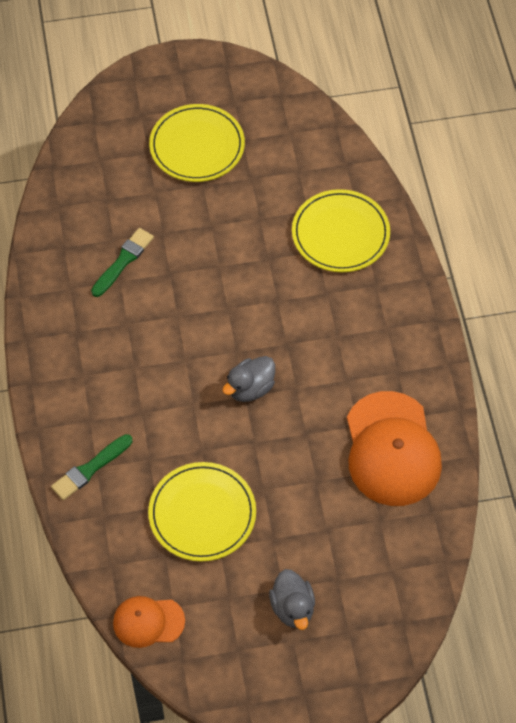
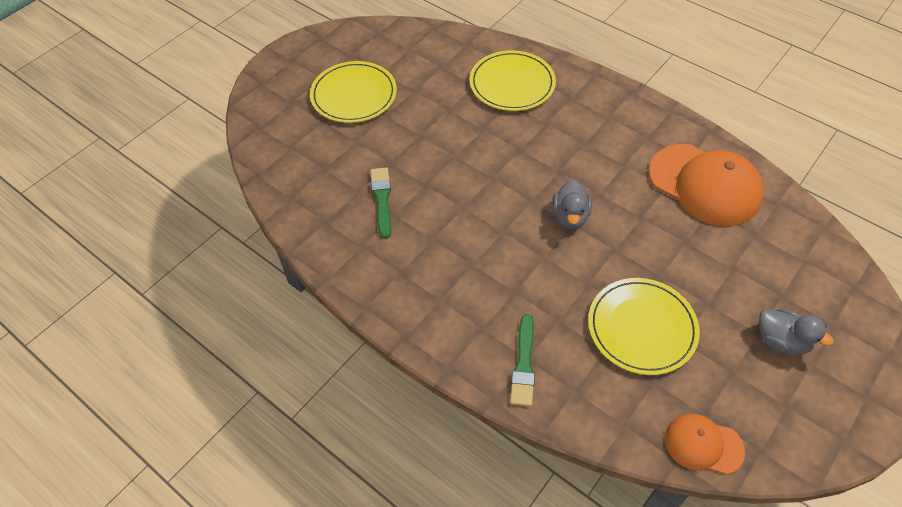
camera: 40 degrees left, 5 degrees down
orange cap [113,596,185,648] -> orange cap turned 60 degrees clockwise [665,414,745,475]

